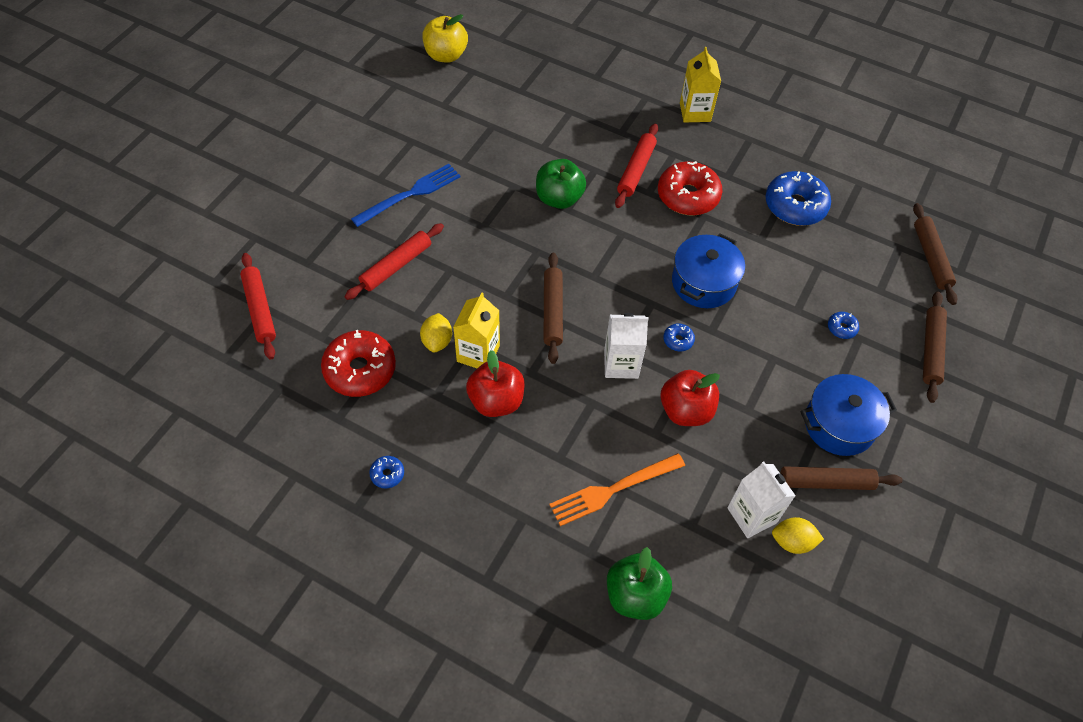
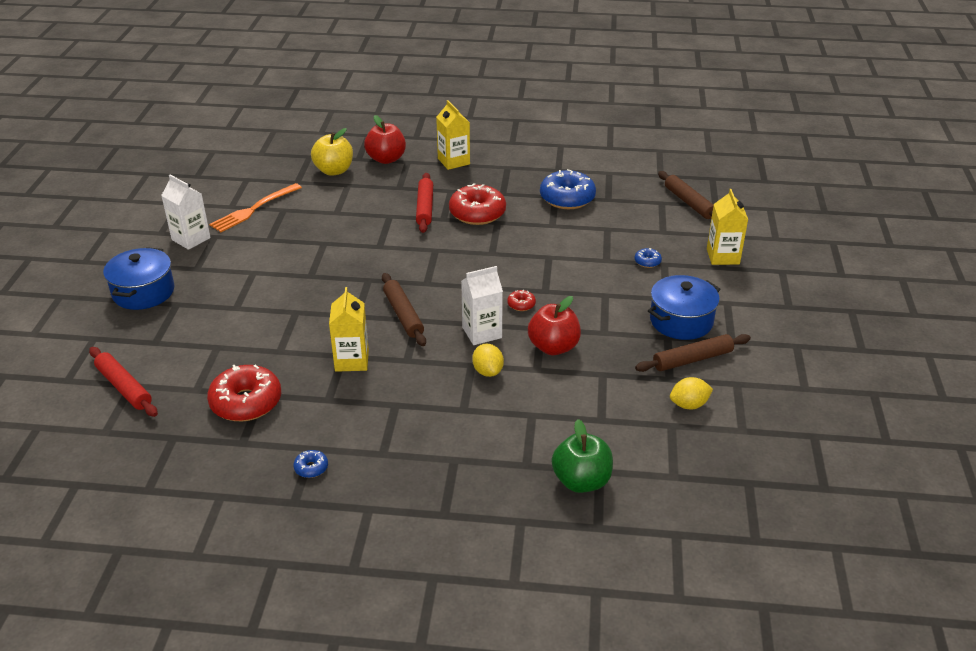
camera: 20 degrees left, 20 degrees down
red rolling pin [344,223,444,300] -> none
blue fork [351,164,461,227] -> none
yellow lemon [420,313,452,353] -> yellow lemon moved to [472,344,504,377]
yellow apple [422,14,468,63] -> yellow apple moved to [311,128,353,176]
red apple [466,350,525,417] -> red apple moved to [364,115,406,164]
green apple [536,159,586,209] -> none
orange fork [549,453,685,526] -> orange fork moved to [209,183,302,232]
blue donut [663,324,695,351] -> red donut [507,290,536,311]
blue pot [672,233,745,308] -> blue pot moved to [103,247,175,310]
white carton [727,461,796,538] -> white carton moved to [161,175,211,250]
brown rolling pin [923,291,947,403] -> yellow carton [707,189,748,265]

